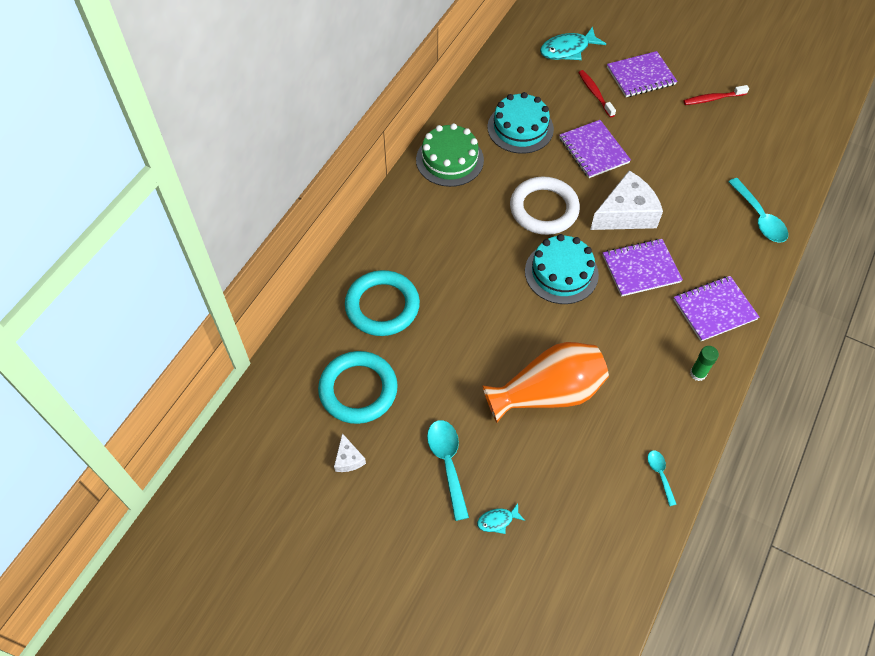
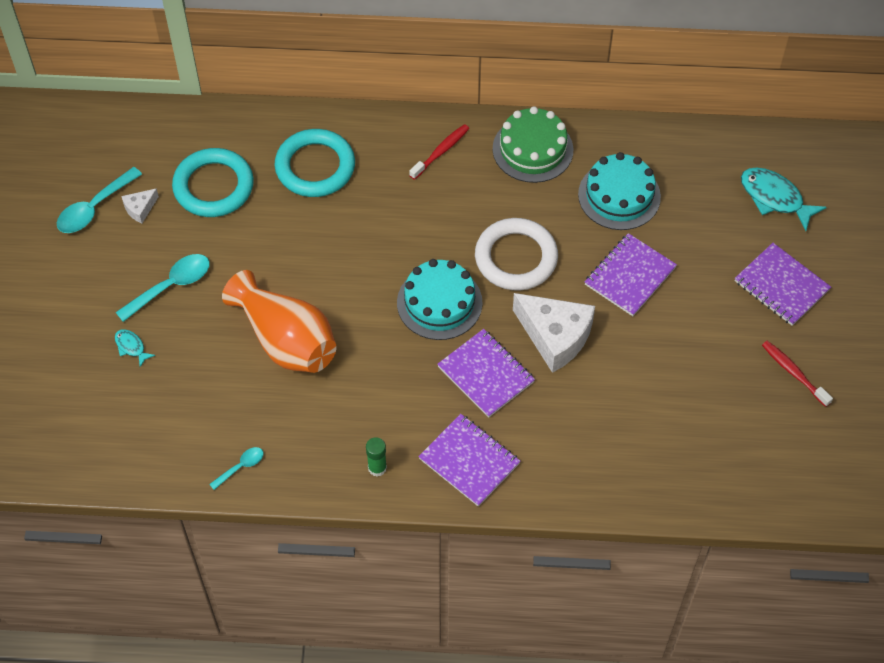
camera: 65 degrees right, 0 degrees up
red toothbrush [578,70,616,118] -> red toothbrush moved to [409,124,469,180]
turquoise spoon [728,178,788,243] -> turquoise spoon moved to [57,167,142,233]

